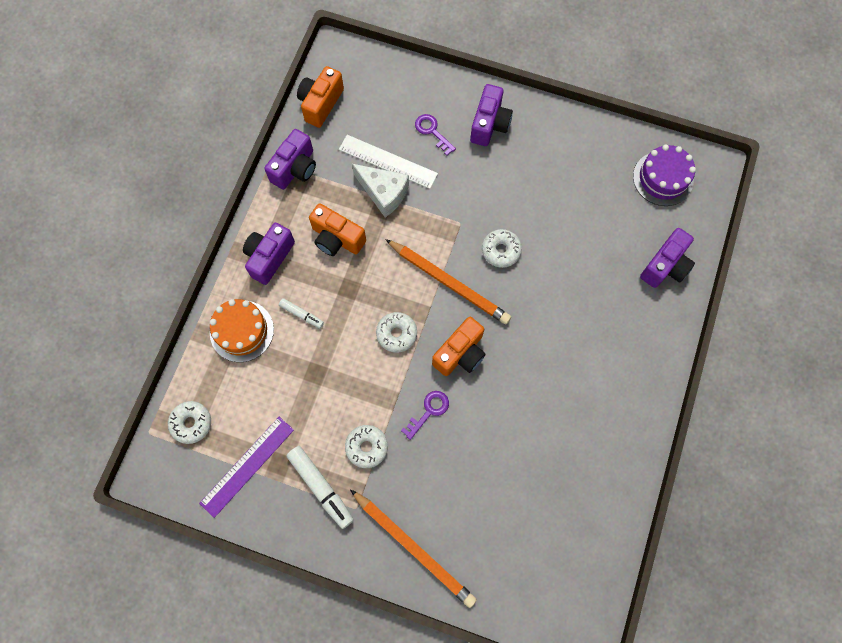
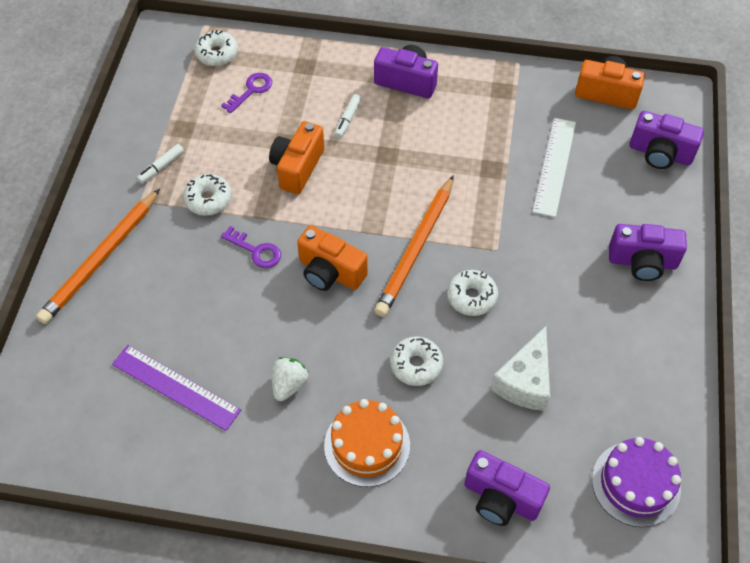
camera: 80 degrees right, 15 degrees down
purple ruler [199,417,294,518] -> purple ruler moved to [112,345,241,431]
orange cake [210,299,274,362] -> orange cake moved to [324,399,410,487]
purple camera [264,129,316,190] -> purple camera moved to [629,111,704,169]
white marker [286,446,354,529] -> white marker [137,144,184,184], size x0.56
orange camera [309,203,366,256] -> orange camera moved to [269,121,324,194]
white cheese [352,164,409,217] -> white cheese moved to [490,326,550,411]
white donut [376,312,417,353] -> white donut moved to [390,336,443,386]
purple key [415,114,456,156] -> purple key moved to [221,73,272,113]
none -> white strawberry [272,357,309,401]

